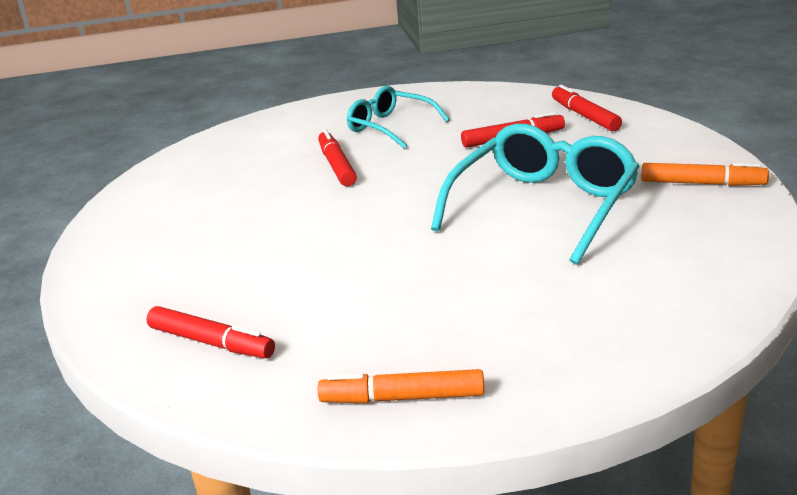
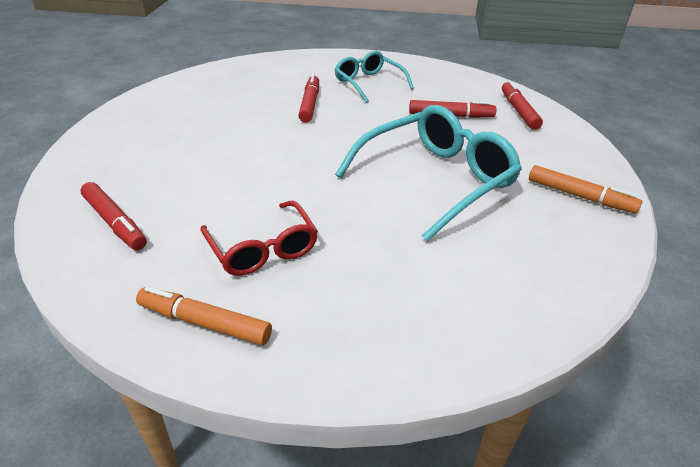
camera: 15 degrees right, 10 degrees up
none -> red glasses [200,200,318,276]

